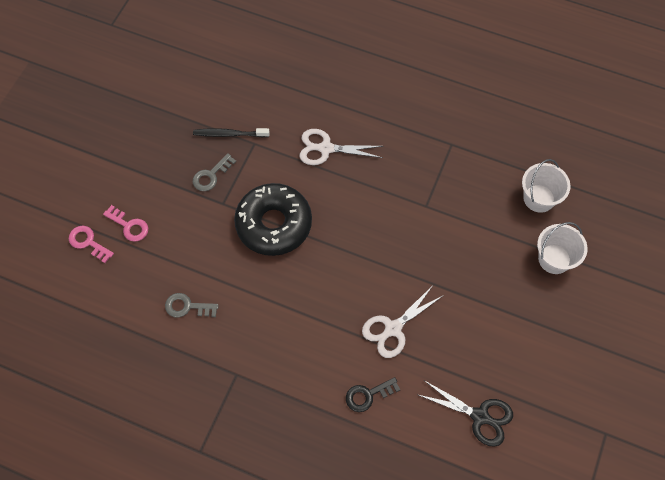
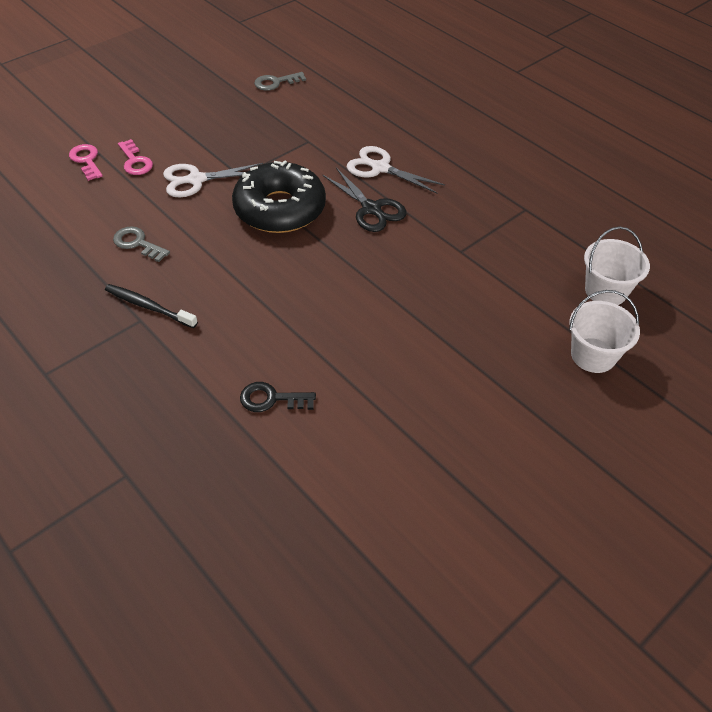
camera: 25 degrees right, 15 degrees down
black toothbrush [193,128,270,137] -> black toothbrush moved to [105,284,198,328]
grey key [193,153,236,191] -> grey key moved to [254,72,306,91]
white scissors [362,286,444,358] -> white scissors moved to [163,163,263,198]
black scissors [419,380,513,447] -> black scissors moved to [322,168,407,232]

